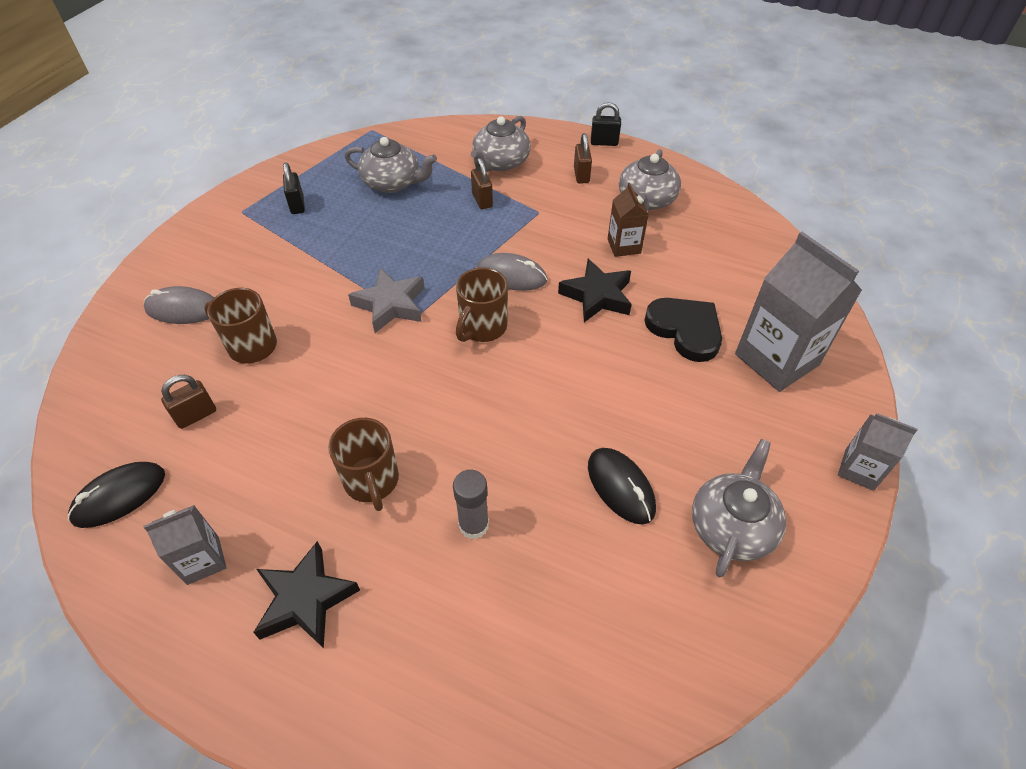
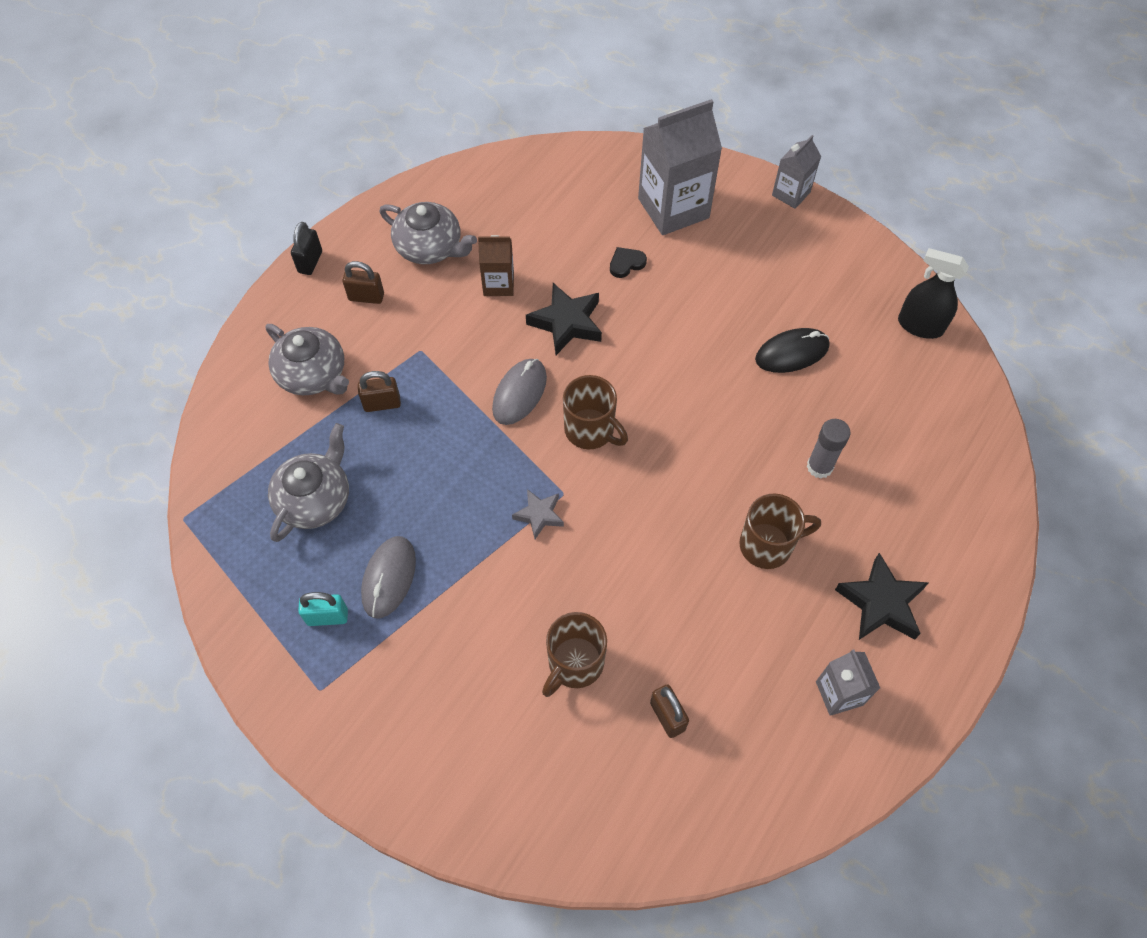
camera: 80 degrees left, 10 degrees up
black mouse [68,462,165,528] -> none
grey mouse [144,286,214,324] -> grey mouse moved to [361,536,416,618]
black padlock [283,163,305,214] -> turquoise padlock [298,592,348,626]
grey star [348,268,424,333] -> grey star [512,489,564,539], size x0.61
black heart [644,298,722,362] -> black heart [610,247,647,278], size x0.49
grey teapot [692,439,786,577] -> none
none -> black spray bottle [898,248,969,339]

